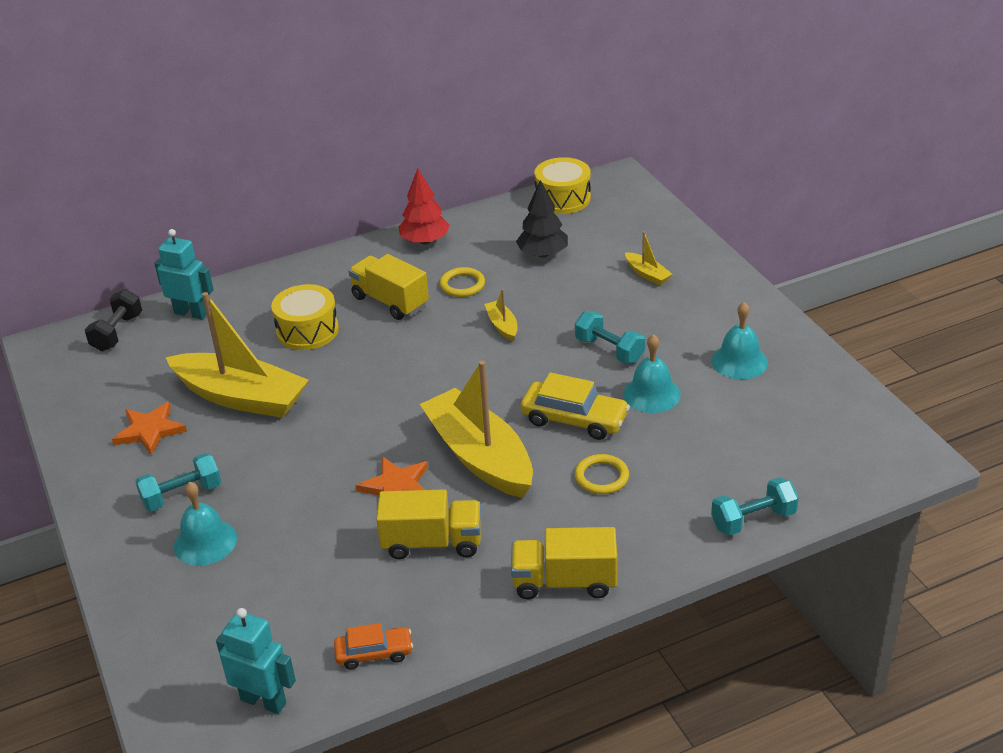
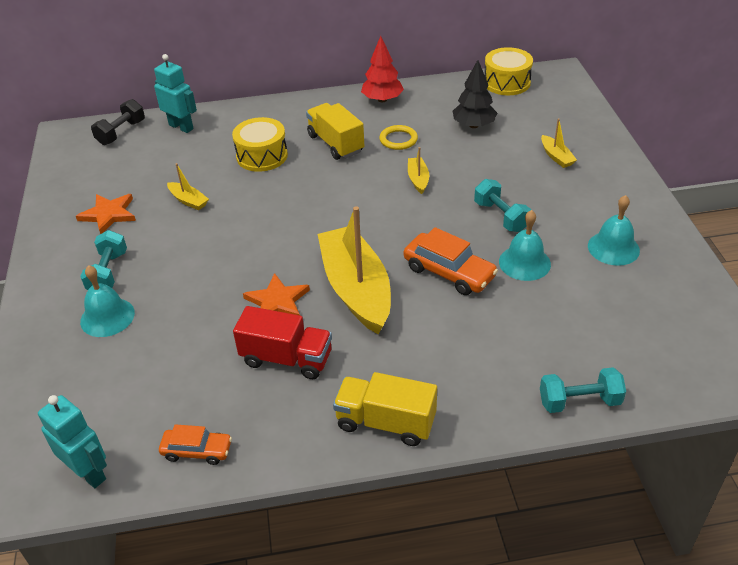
camera: 15 degrees right, 5 degrees up
turquoise dumbbell [135,453,221,511] -> turquoise dumbbell turned 75 degrees counterclockwise [80,230,127,290]
yellow boat [165,292,309,418] -> yellow boat [167,163,209,210], size x0.42
yellow truck [376,489,481,559] -> red truck [233,306,332,379]
yellow car [521,372,630,440] -> orange car [404,227,498,295]
yellow ring [575,454,629,494] -> none

